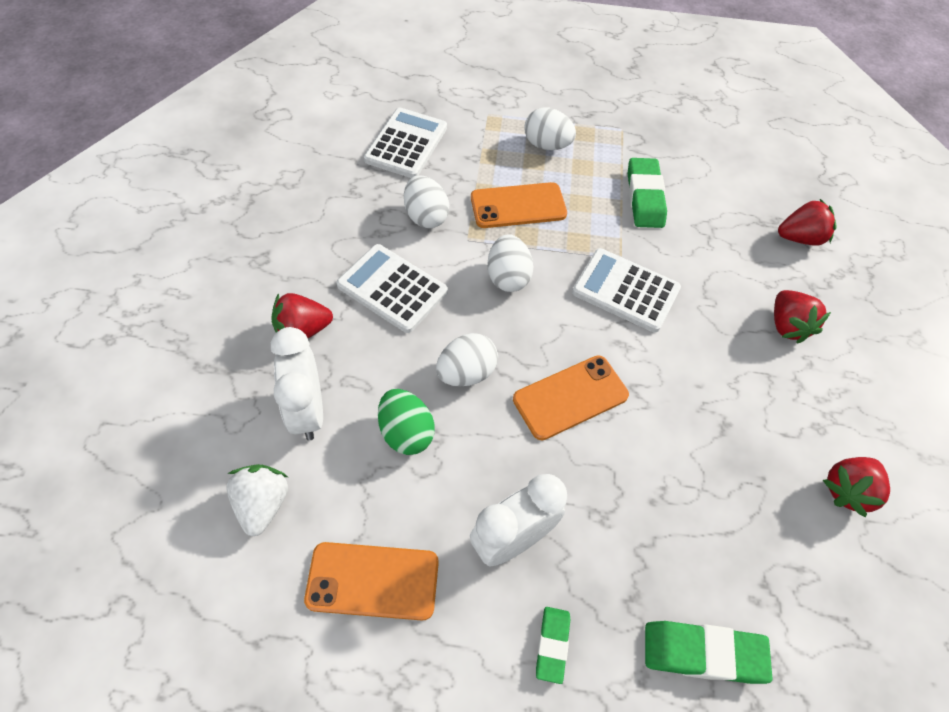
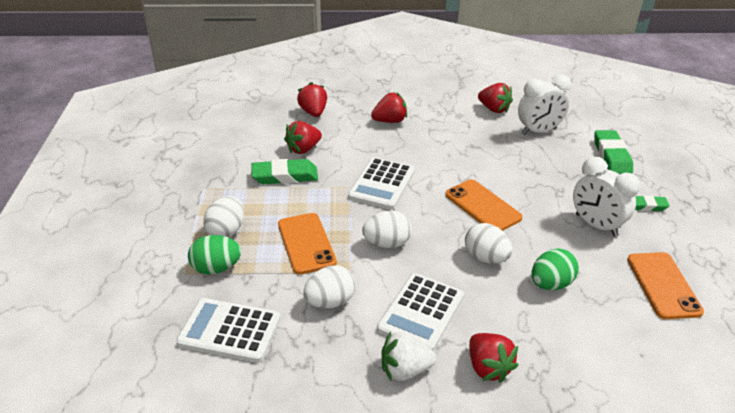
camera: 95 degrees left, 20 degrees down
white strawberry [226,464,288,536] -> white strawberry moved to [382,331,436,381]
white clock [271,327,323,441] -> white clock moved to [518,74,571,135]
none -> green egg [188,235,241,275]
none -> red strawberry [284,121,322,154]

